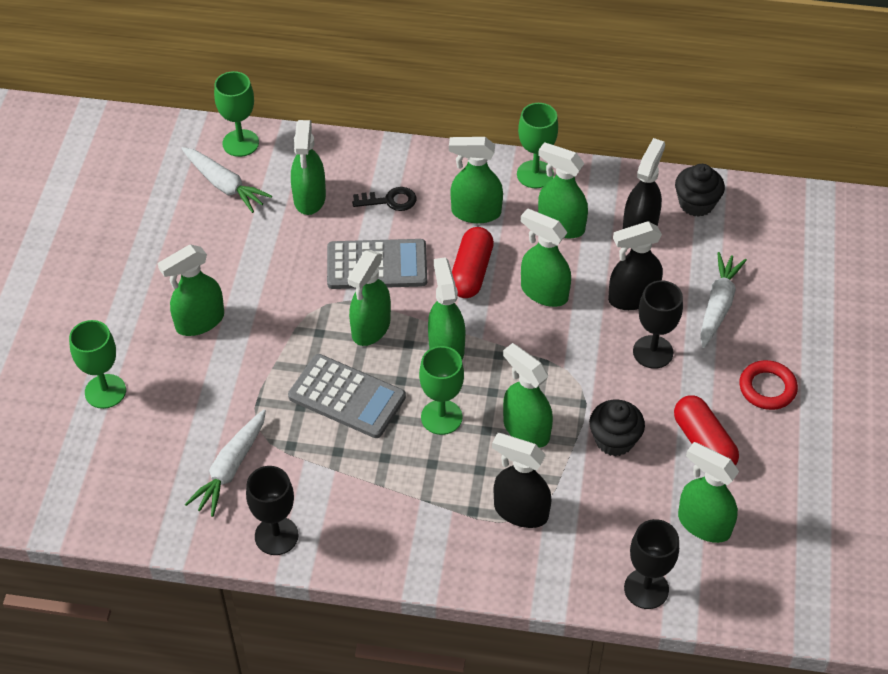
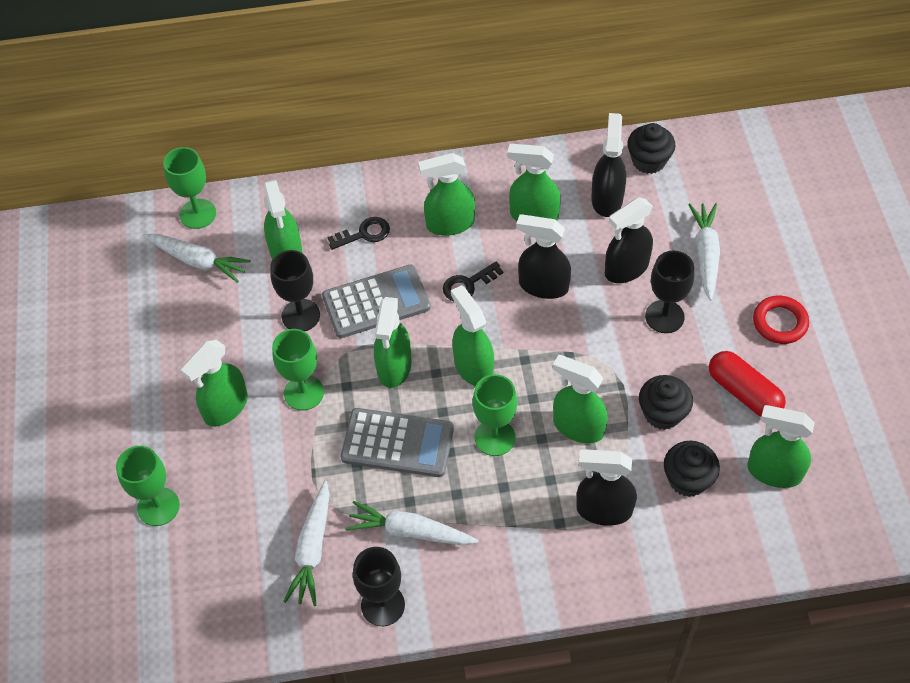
camera: 15 degrees left, 5 degrees up
red capsule [452,227,494,298] -> black key [443,262,504,301]
green goblet [517,103,558,188] -> green goblet moved to [272,329,324,410]
green spray bottle [521,208,571,307] -> black spray bottle [516,214,571,299]
black goblet [624,519,679,609] -> black goblet moved to [270,250,320,331]
none -> white carrot [345,501,479,545]
none -> black cupcake [664,441,720,497]

